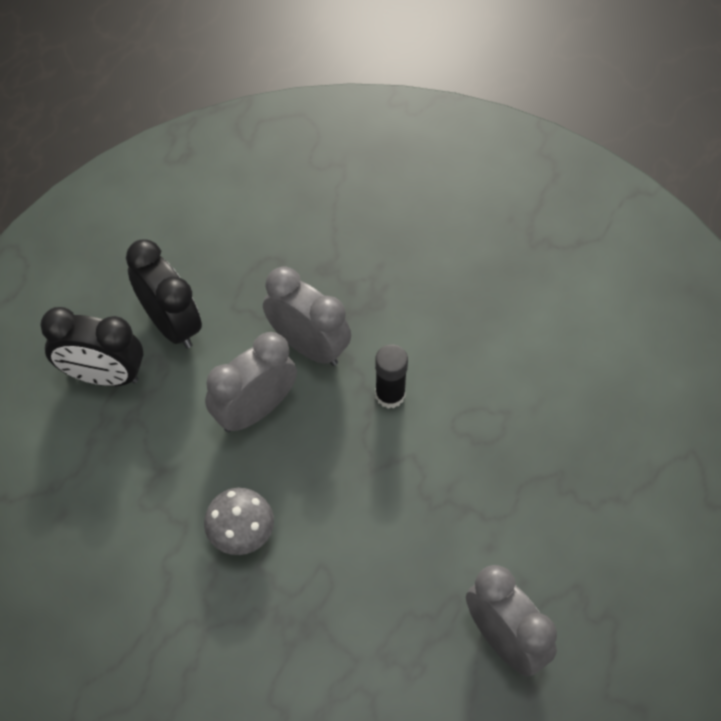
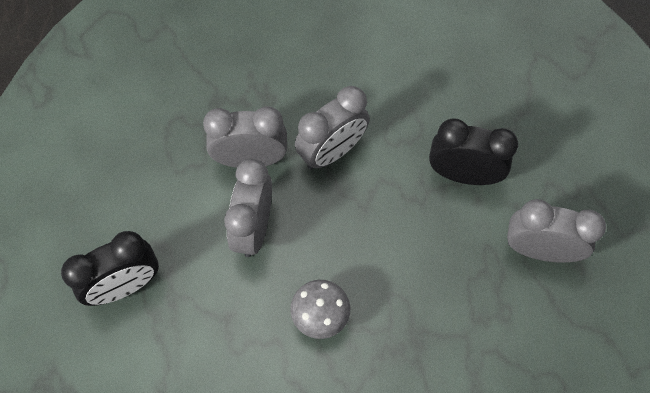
camera: 40 degrees left, 5 degrees up
black clock [126,239,202,348] -> black clock moved to [429,118,518,185]
black glue stick [375,344,408,408] -> grey clock [295,86,370,169]

